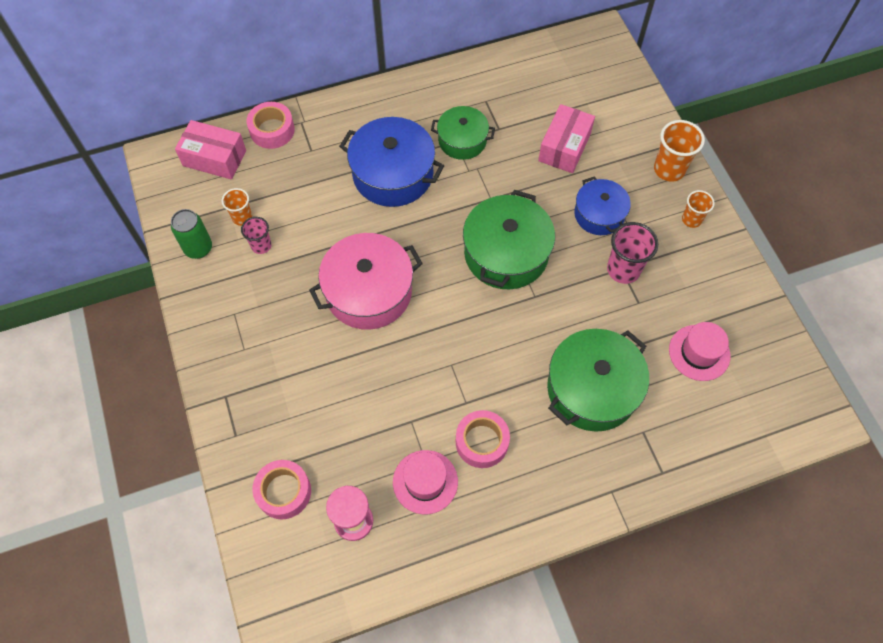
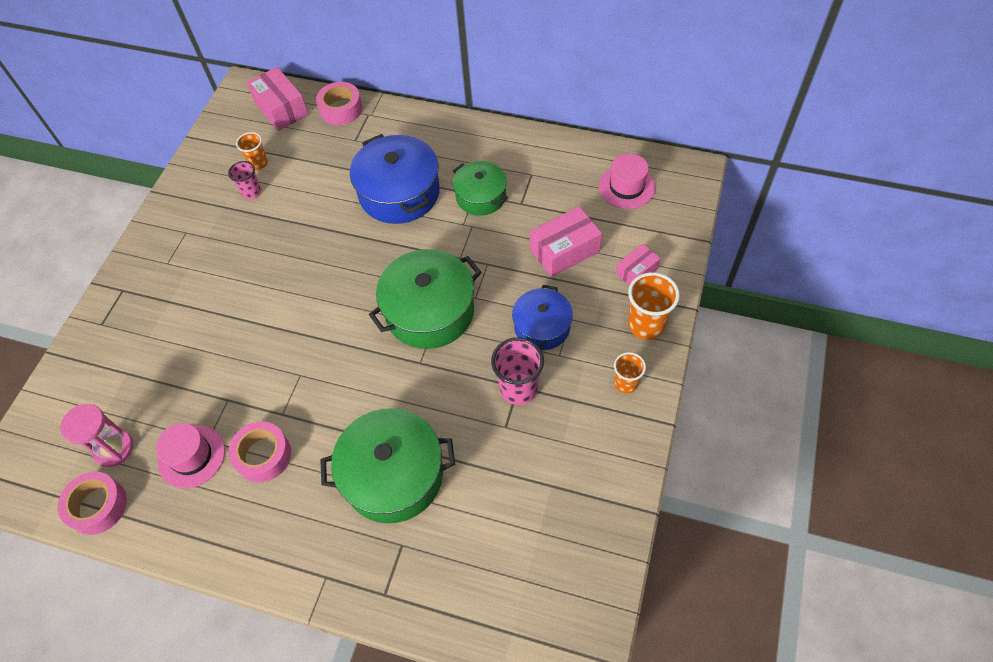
camera: 40 degrees right, 5 degrees down
green can [171,209,212,259] -> none
pink tape [252,460,311,520] -> pink tape moved to [58,472,127,535]
pink pot [309,233,423,330] -> none
pink hat [669,322,731,381] -> pink hat moved to [599,153,655,209]
none -> pink box [616,244,661,285]

